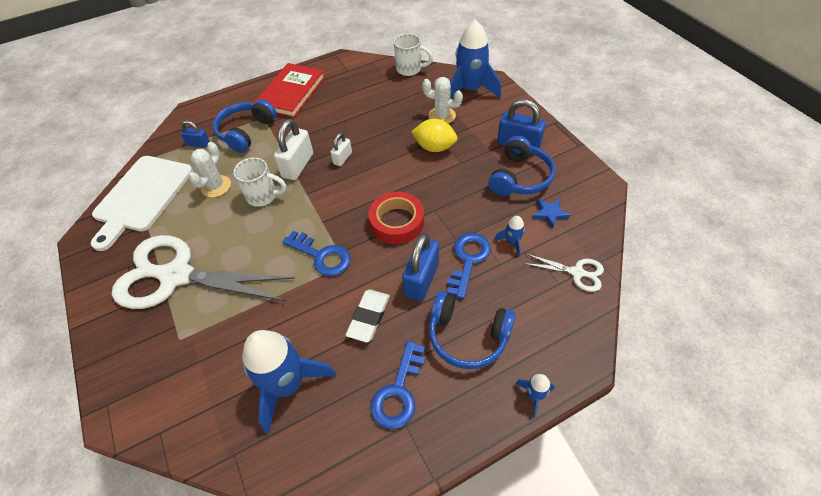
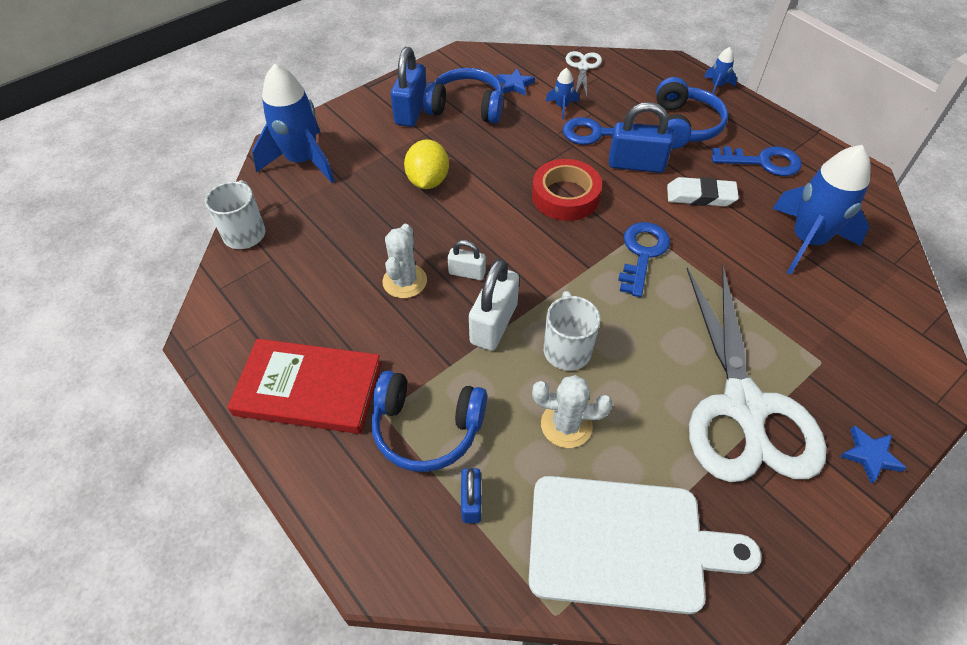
camera: 105 degrees left, 0 degrees up
white padlock [274,119,313,180] -> white padlock turned 75 degrees counterclockwise [469,259,519,351]
white cactus [422,77,463,124] -> white cactus moved to [382,224,427,298]
none -> blue star [840,426,907,484]

